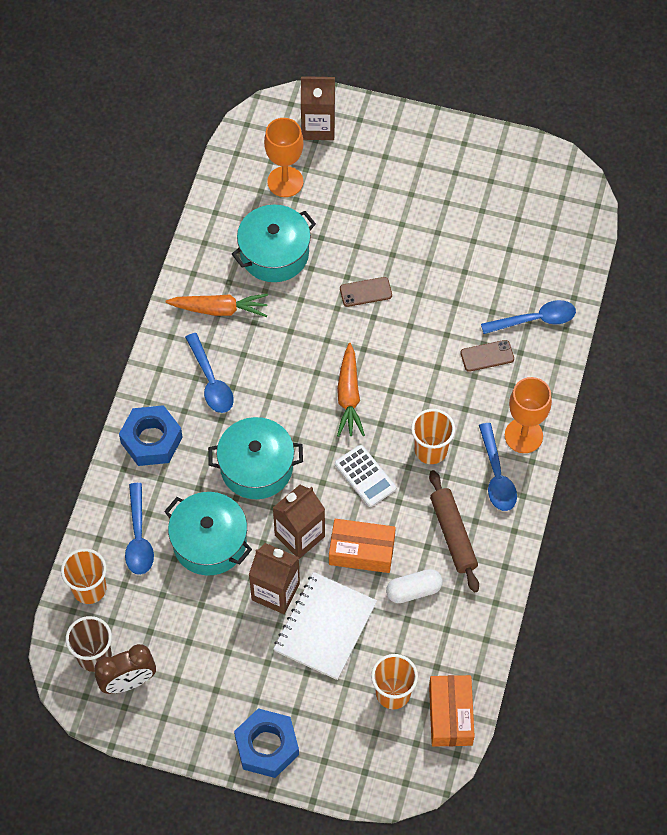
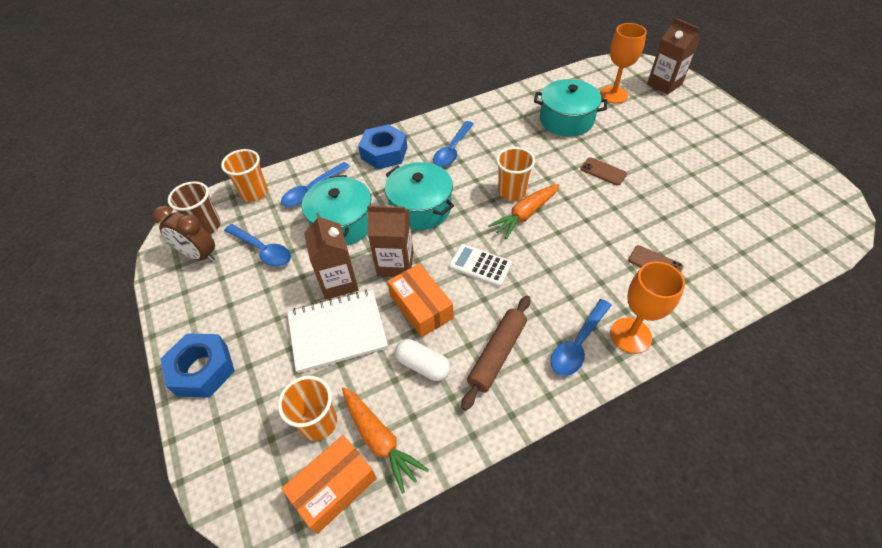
camera: 50 degrees right, 10 degrees down
orange carrot [165,294,268,317] -> orange carrot moved to [342,387,429,494]
white calculator [335,445,396,507] -> white calculator turned 105 degrees clockwise [449,244,512,287]
orange cup [411,409,455,464] -> orange cup moved to [496,147,535,201]
blue spoon [481,300,576,334] -> blue spoon moved to [224,224,291,267]

